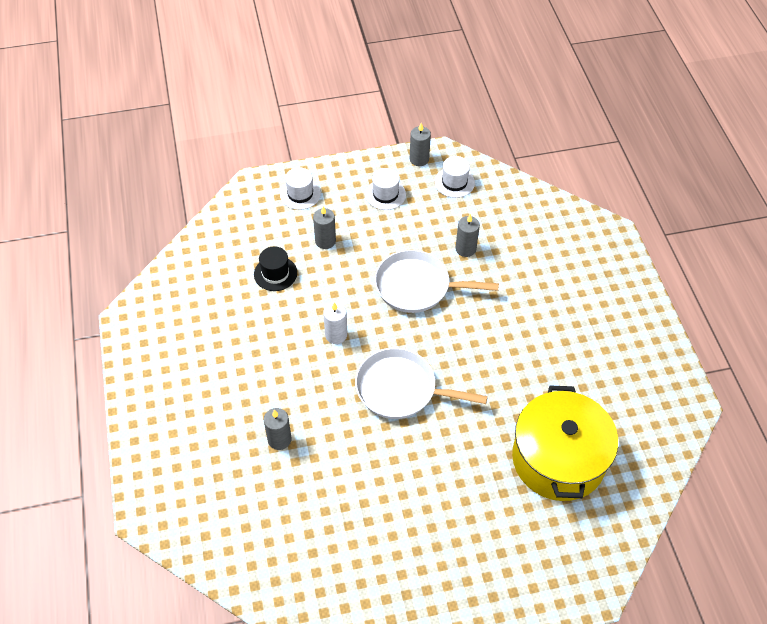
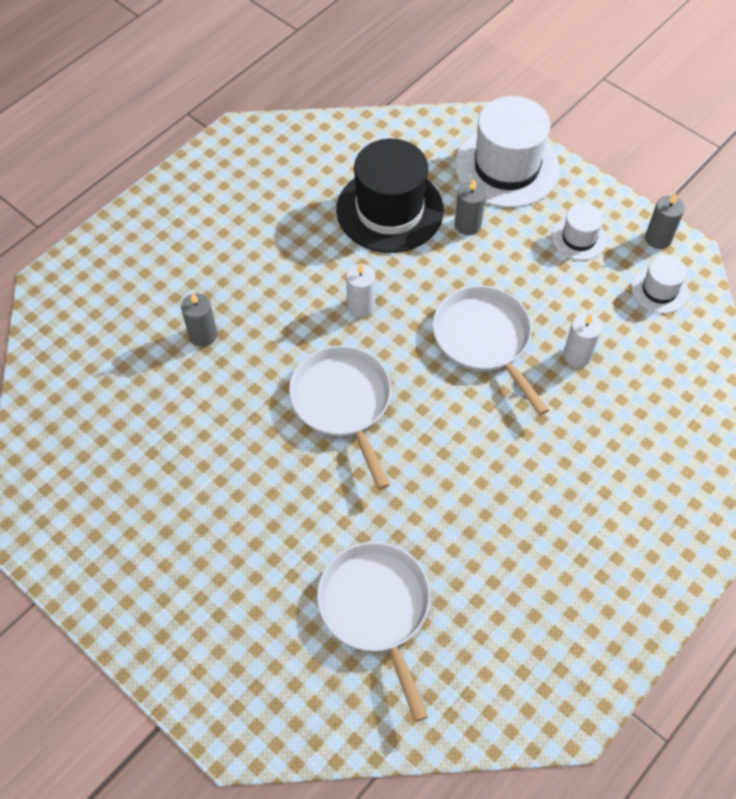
camera: 55 degrees right, 5 degrees up
black hat [254,247,297,291] -> black hat [336,139,444,253], size x1.99
white hat [280,168,321,210] -> white hat [455,96,560,208], size x1.99
grey candle [456,214,480,257] -> white candle [563,314,602,367]
yellow pot [512,385,618,501] -> white pan [317,542,431,722]

